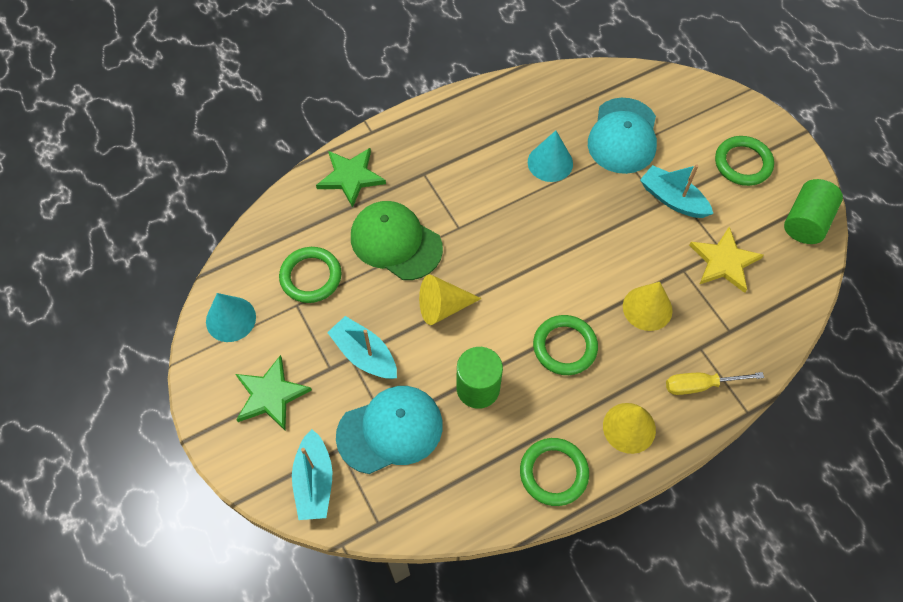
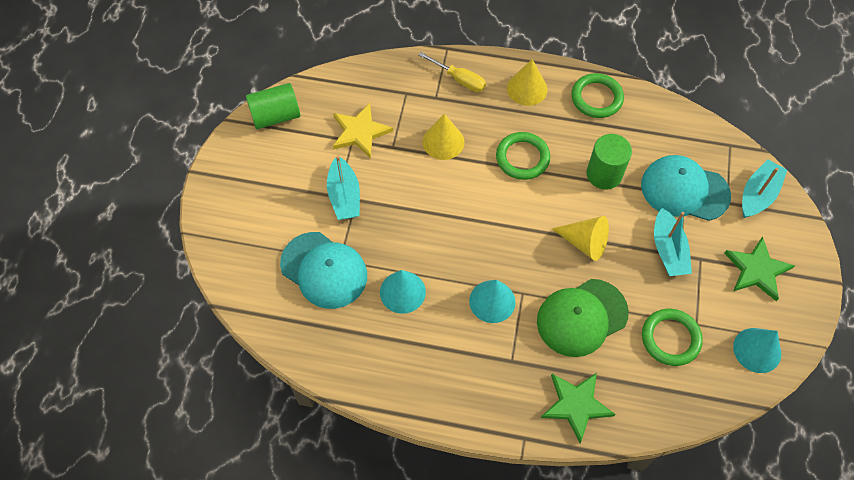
camera: 140 degrees left, 0 degrees up
green cap [351,201,443,280] -> green cap turned 75 degrees clockwise [537,279,629,357]
turquoise cap [588,98,657,174] -> turquoise cap turned 75 degrees clockwise [280,232,367,309]
green ring [715,136,774,186] -> none
none -> turquoise cone [469,280,516,323]

